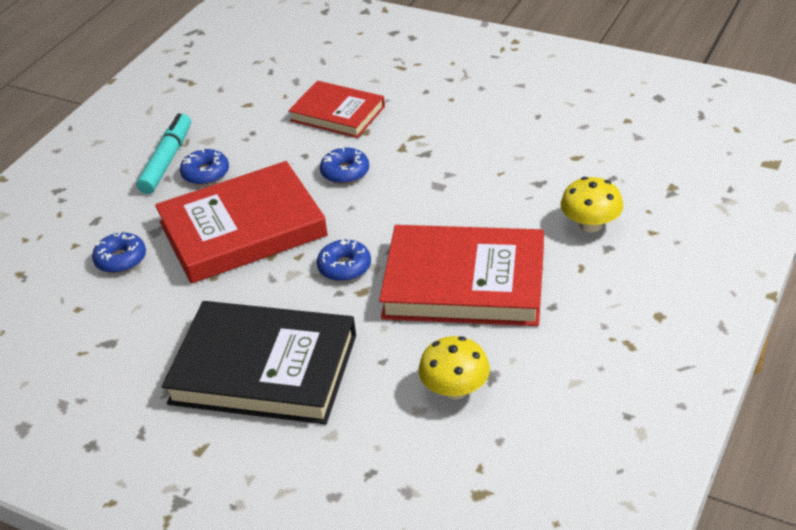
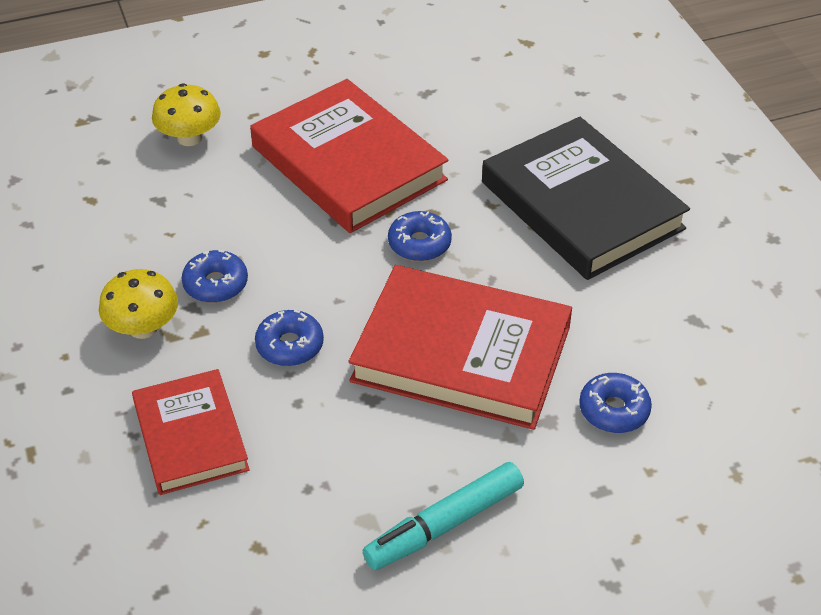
camera: 140 degrees left, 5 degrees up
blue donut [180,149,229,185] -> blue donut moved to [182,250,248,303]
yellow mushroom [418,336,490,399] -> yellow mushroom moved to [99,269,178,339]

